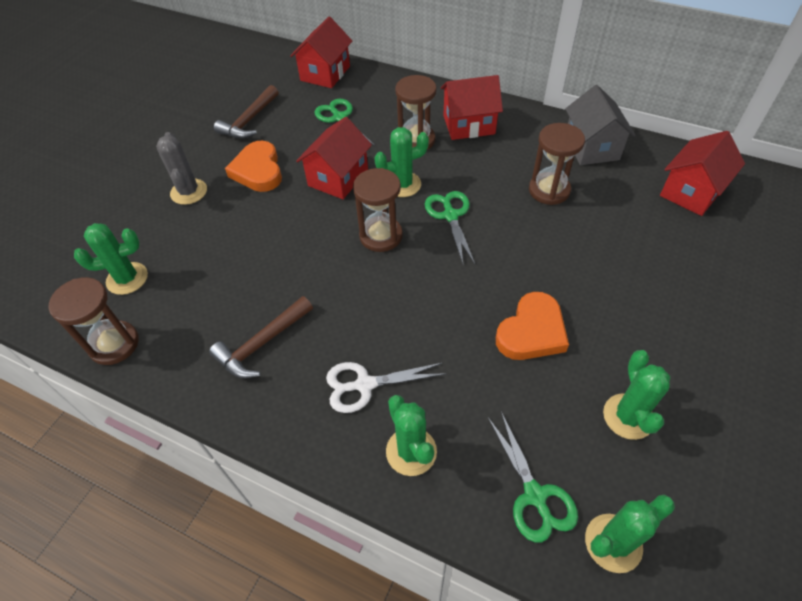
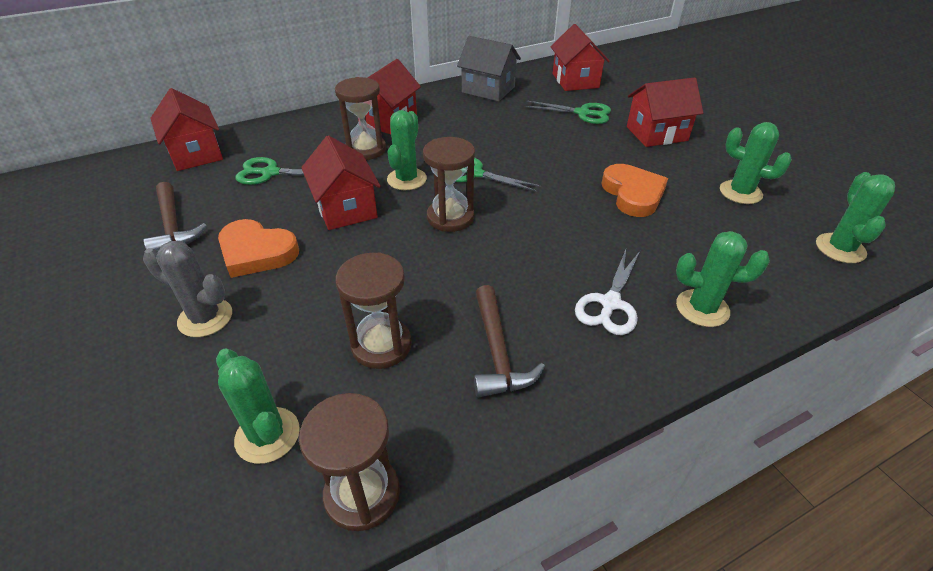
camera: 55 degrees left, 10 degrees down
green cactus [74,223,148,295] -> green cactus turned 60 degrees counterclockwise [216,349,300,464]
green scissors [488,412,578,543] -> green scissors moved to [525,101,611,124]
brown hourglass [529,123,585,205] -> brown hourglass moved to [335,252,412,369]
none -> red house [627,77,703,147]

